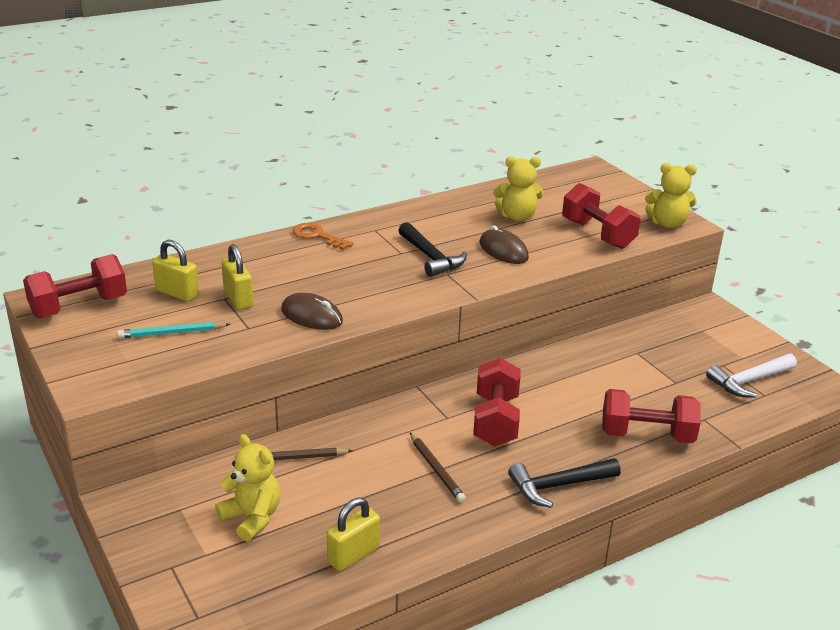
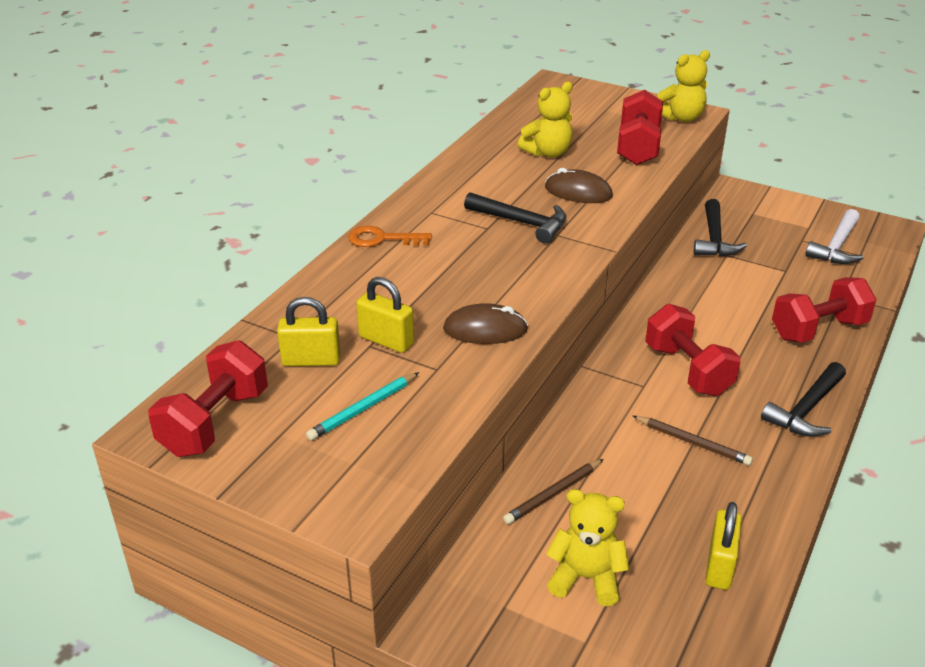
camera: 30 degrees left, 5 degrees up
red dumbbell [562,183,641,249] -> red dumbbell turned 75 degrees clockwise [617,90,663,165]
none -> black hammer [694,199,747,257]

